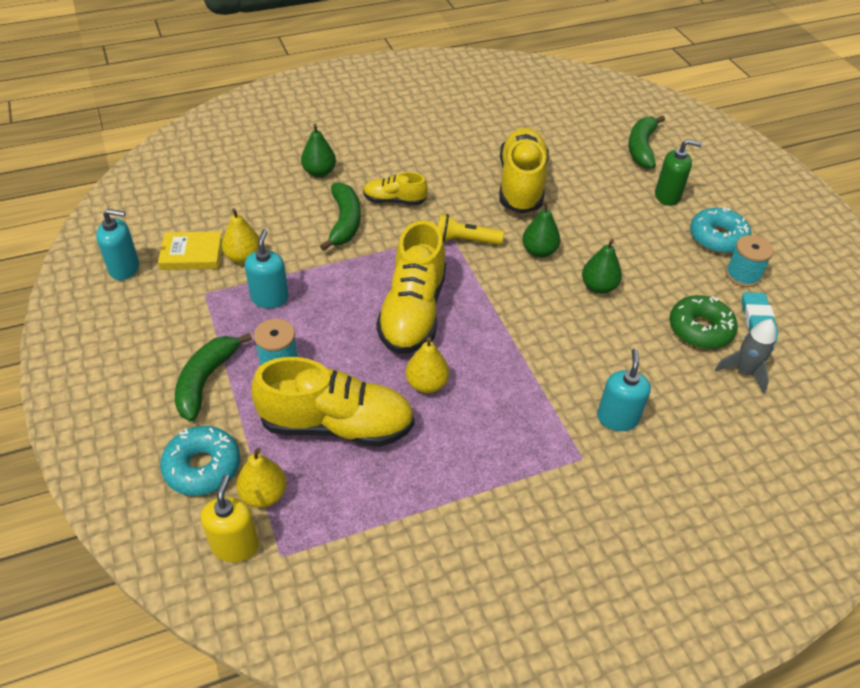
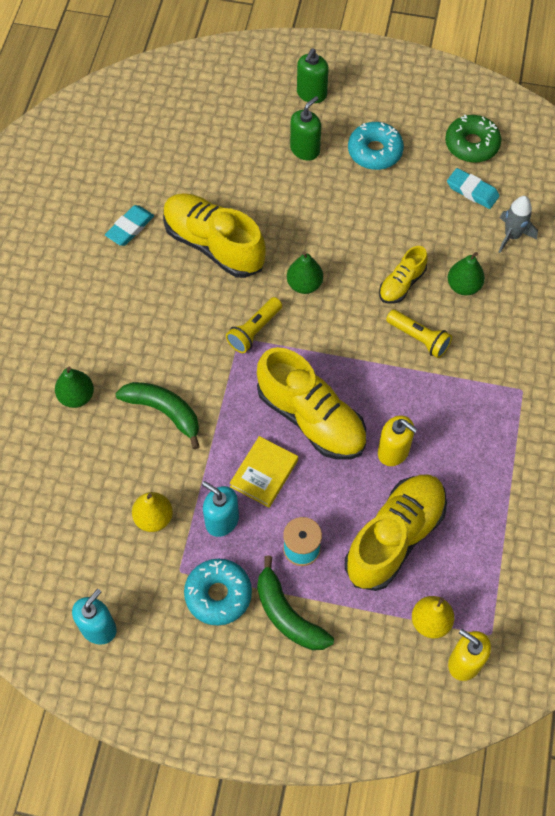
camera: 55 degrees left, 15 degrees up
yellow book [158,232,223,270] -> yellow book moved to [230,436,298,507]
turquoise donut [160,426,240,496] -> turquoise donut moved to [184,559,252,626]
yellow shoe [363,172,428,205] -> yellow shoe moved to [379,246,428,304]
yellow pear [406,337,449,393] -> yellow soap dispenser [378,415,417,466]
green pear [582,239,622,294] -> green pear moved to [448,252,485,296]
turquoise soap dispenser [597,349,651,431] -> none
green banana [628,115,665,169] -> none
green donut [670,295,738,349] -> green donut moved to [445,115,501,163]
turquoise spool [725,235,774,287] -> none
none -> turquoise eraser [105,205,154,246]
none -> green soap dispenser [297,49,329,103]
none -> yellow flashlight [386,310,452,358]

